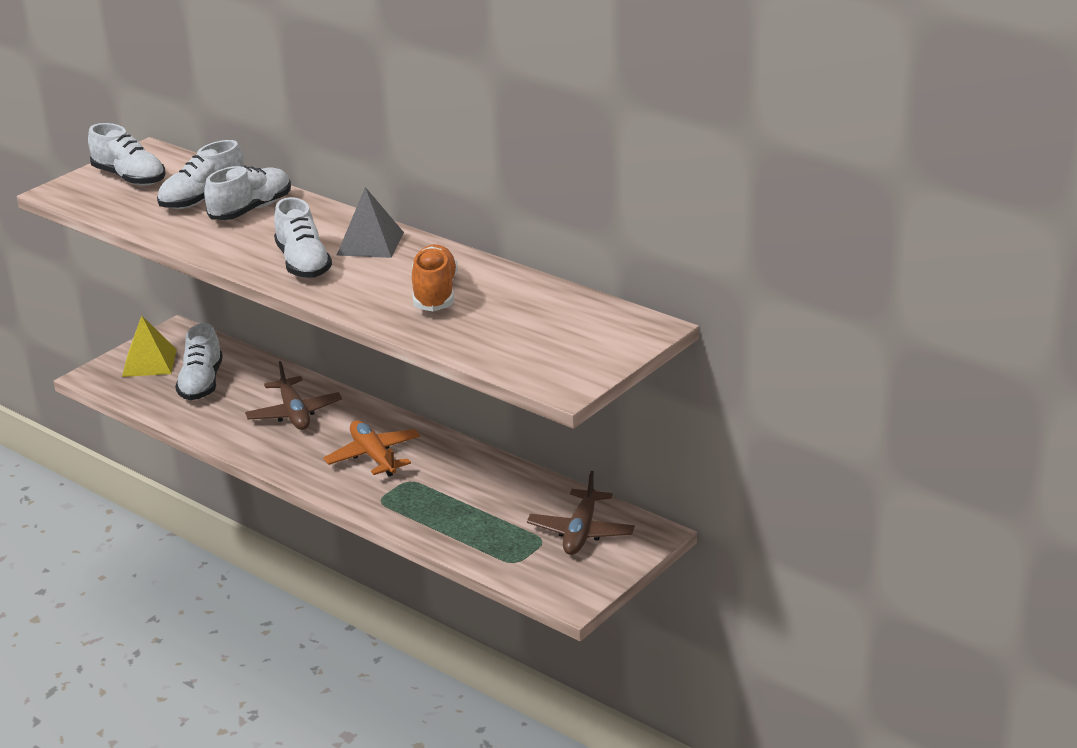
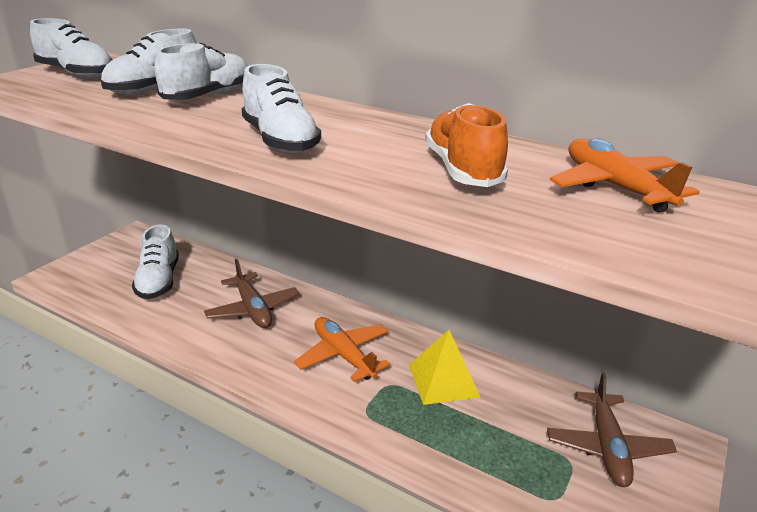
camera: 10 degrees left, 0 degrees up
yellow pyramid [122,316,177,377] -> yellow pyramid moved to [409,330,481,405]
grey pyramid [336,187,404,258] -> none
none -> orange plane [550,138,700,213]

